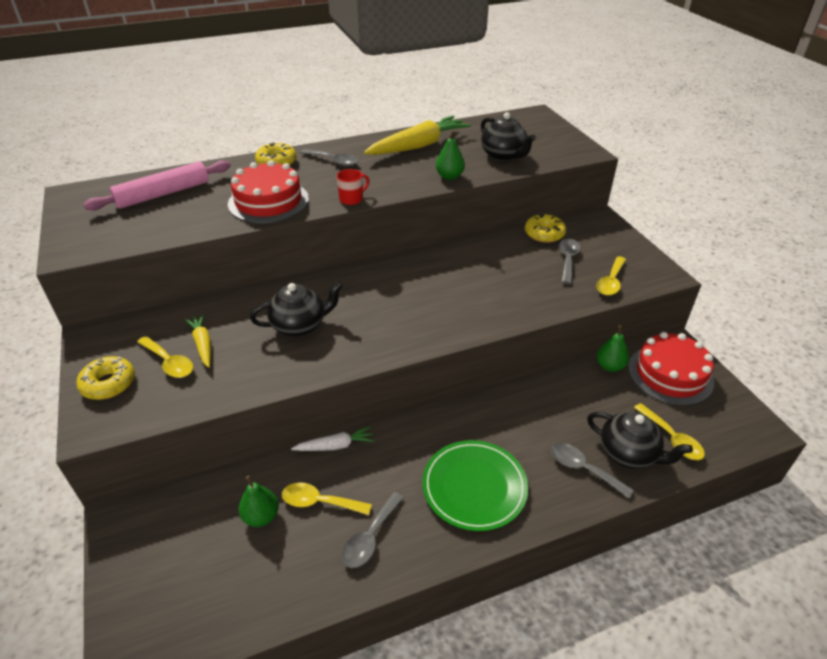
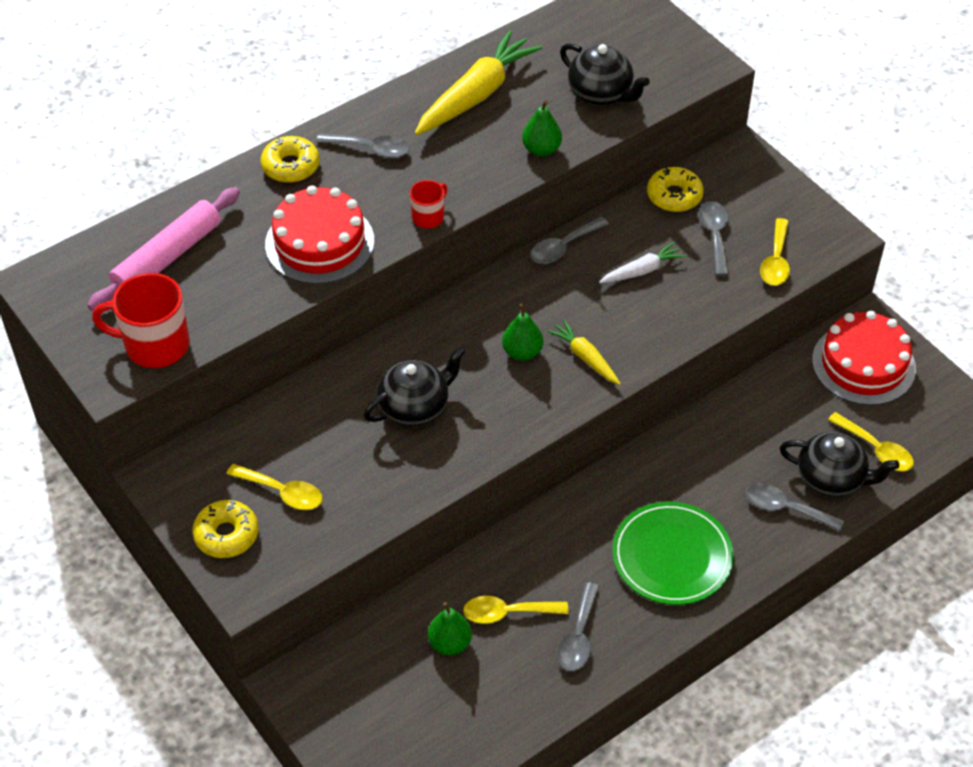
camera: 15 degrees left, 10 degrees up
yellow carrot [185,314,211,368] -> yellow carrot moved to [547,320,621,385]
white carrot [291,426,375,451] -> white carrot moved to [599,242,685,283]
green pear [597,325,629,372] -> green pear moved to [502,304,543,361]
none -> red mug [92,273,190,368]
none -> grey spoon [530,217,609,264]

